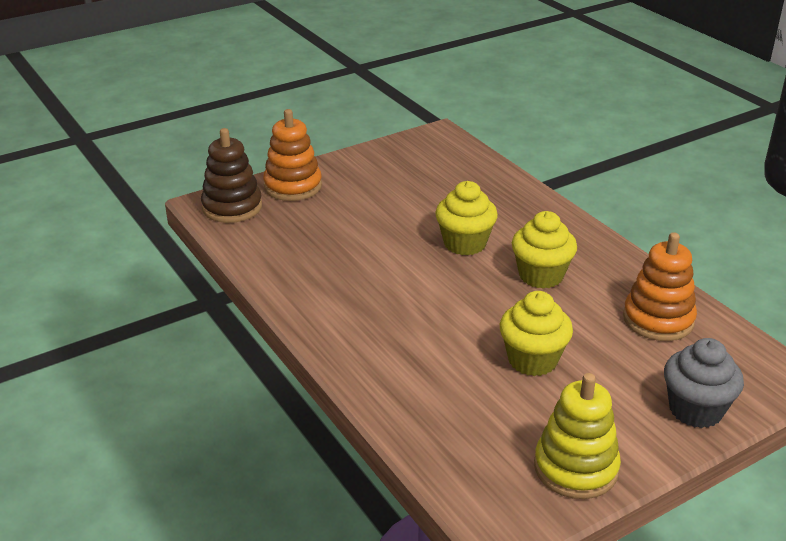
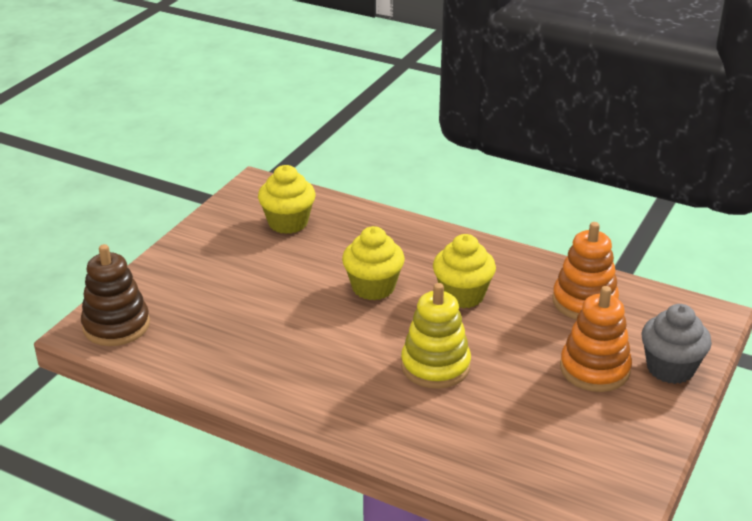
camera: 30 degrees left, 0 degrees up
orange stacking toy [263,109,322,201] -> orange stacking toy moved to [560,286,632,392]
yellow cupcake [500,291,573,376] -> yellow cupcake moved to [258,165,316,234]
yellow stacking toy [534,373,621,499] -> yellow stacking toy moved to [401,283,471,389]

